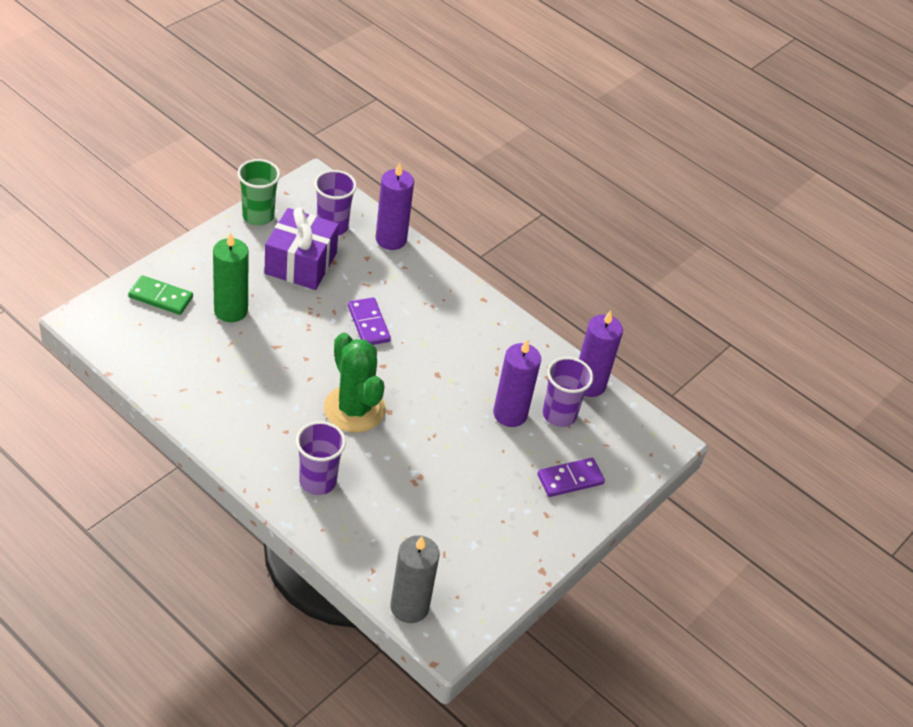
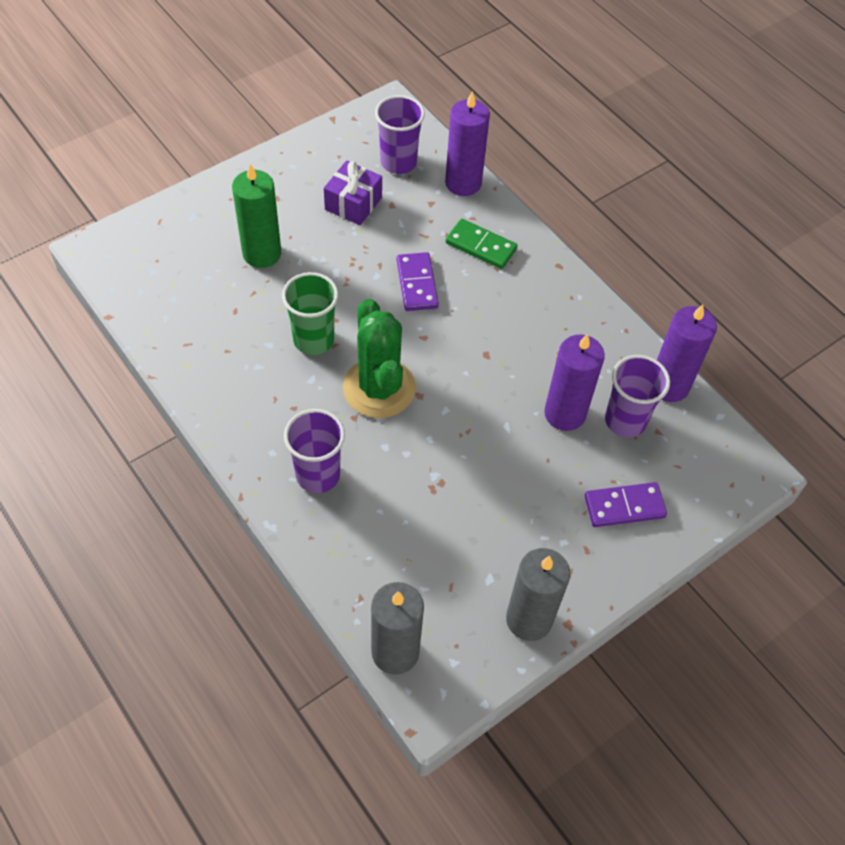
camera: 15 degrees right, 10 degrees up
green domino [128,275,193,315] -> green domino moved to [446,219,517,269]
green cup [237,159,280,225] -> green cup moved to [282,272,339,355]
purple gift [265,208,339,290] -> purple gift [324,160,382,225], size x0.65
none -> grey candle [506,548,570,641]

